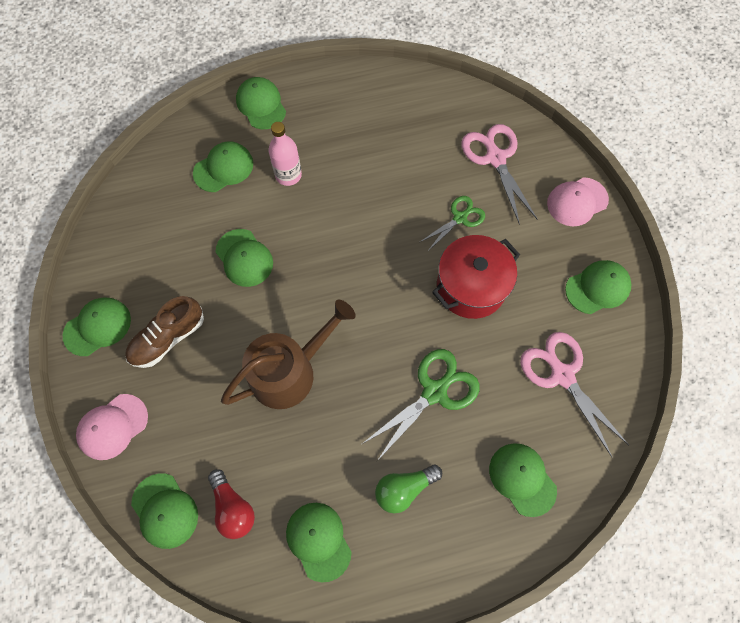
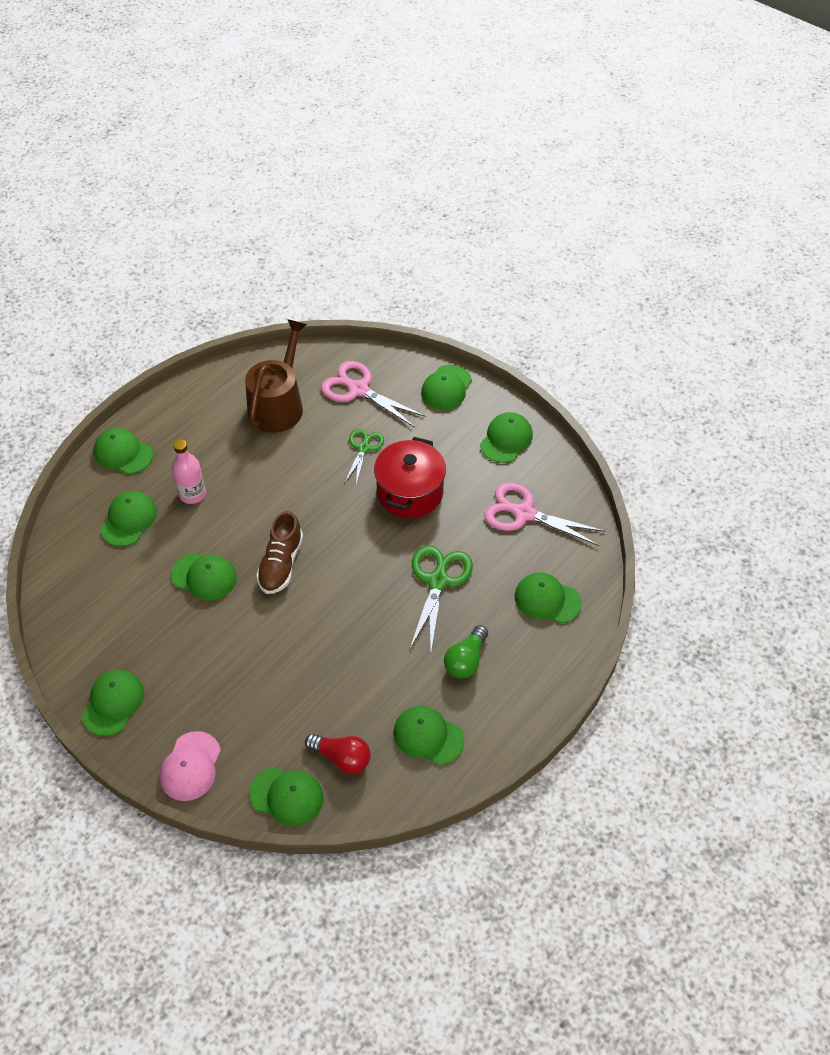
camera: 35 degrees left, 15 degrees down
brown shoe [125,296,204,368] -> brown shoe moved to [256,511,303,594]
brown watering can [221,300,356,409] -> brown watering can moved to [245,319,307,433]
pink cap [547,177,609,226] -> green cap [421,365,472,410]

